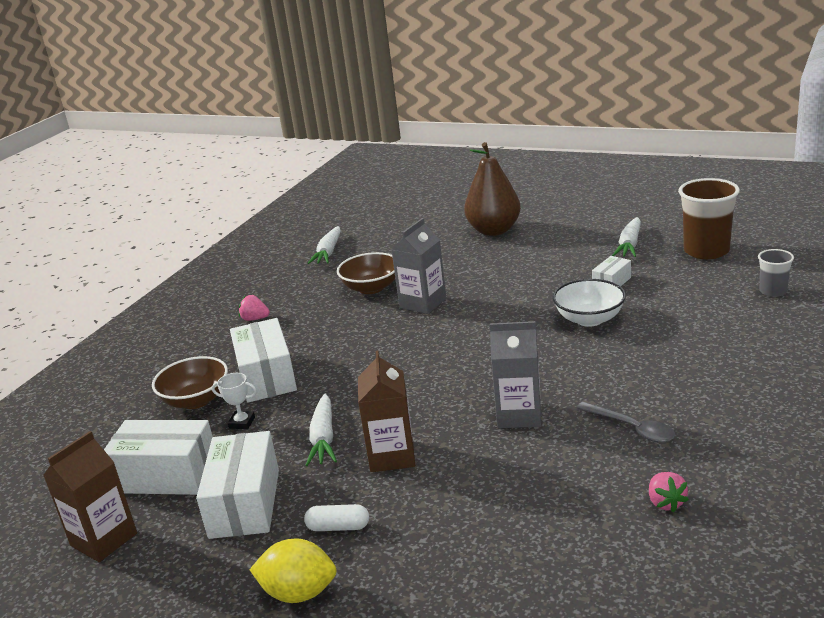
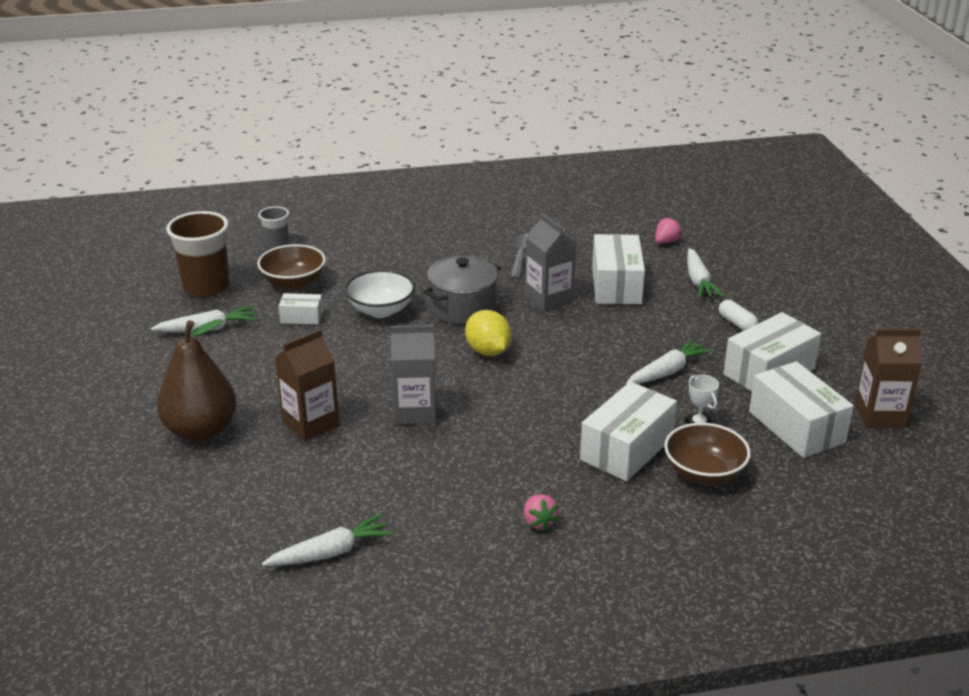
camera: 130 degrees left, 5 degrees up
yellow lemon [249,538,337,603] -> yellow lemon moved to [465,310,511,356]
brown bowl [337,252,395,294] -> brown bowl moved to [257,244,326,290]
brown carton [358,351,415,472] -> brown carton moved to [275,330,339,441]
pink strawberry [649,472,689,513] -> pink strawberry moved to [655,217,682,244]
none -> grey pot [423,256,501,325]
none -> white box [592,234,645,304]
none -> white carrot [687,248,723,298]

